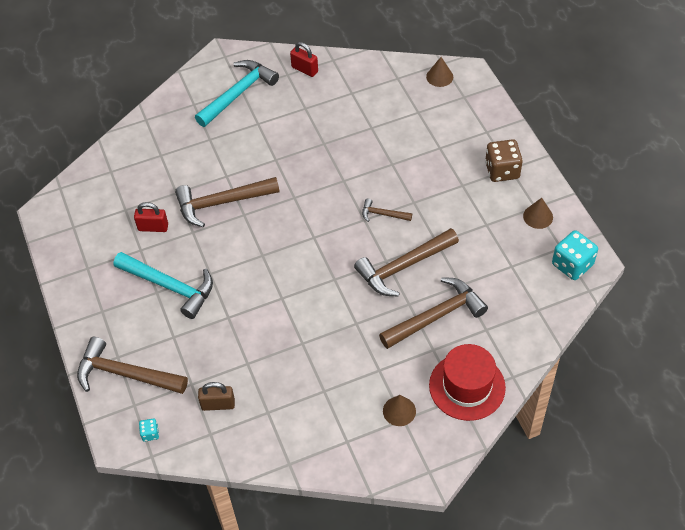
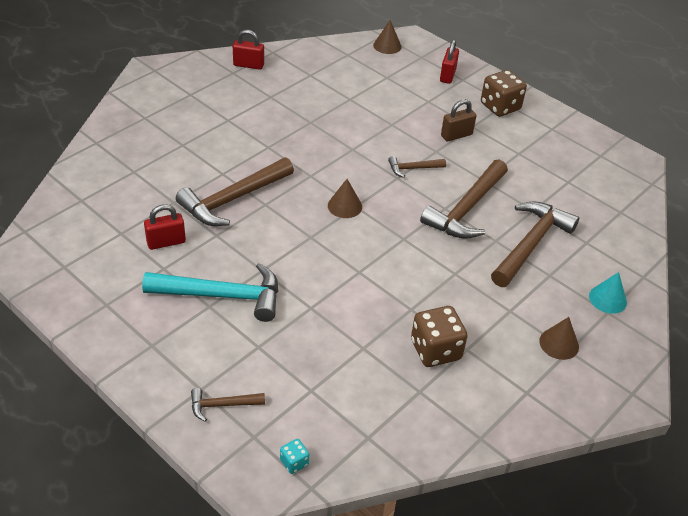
camera: 30 degrees left, 10 degrees down
brown hammer [77,337,188,394] -> brown hammer [191,388,265,422], size x0.49
turquoise hammer [195,60,279,127] -> none
brown padlock [198,382,235,411] -> brown padlock moved to [441,99,476,141]
red hat [429,344,506,421] -> turquoise cone [589,272,627,314]
brown cone [523,198,553,229] -> brown cone moved to [328,179,362,218]
turquoise dice [552,231,598,280] -> none
none -> brown dice [411,306,468,367]
none -> red padlock [440,39,459,84]

